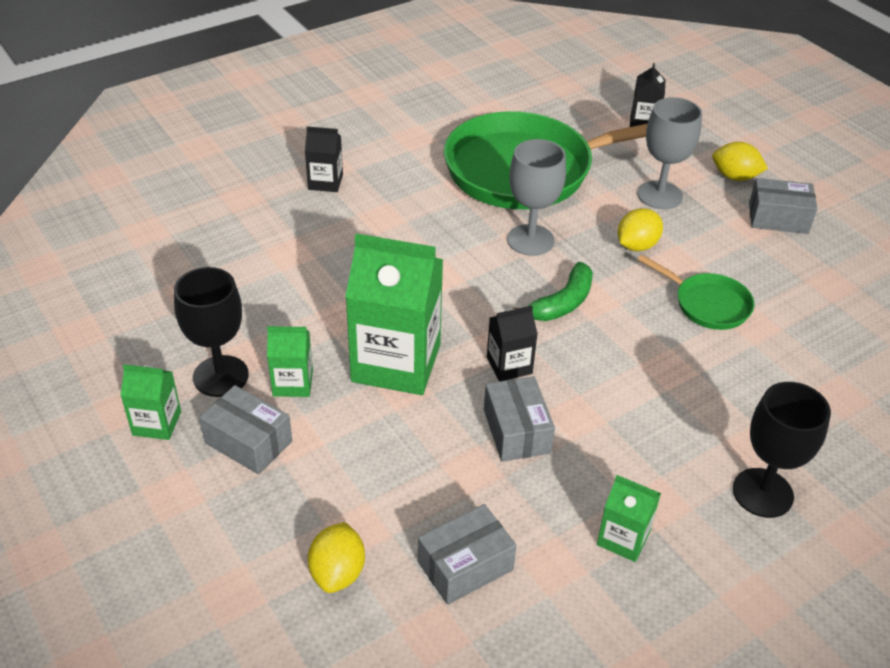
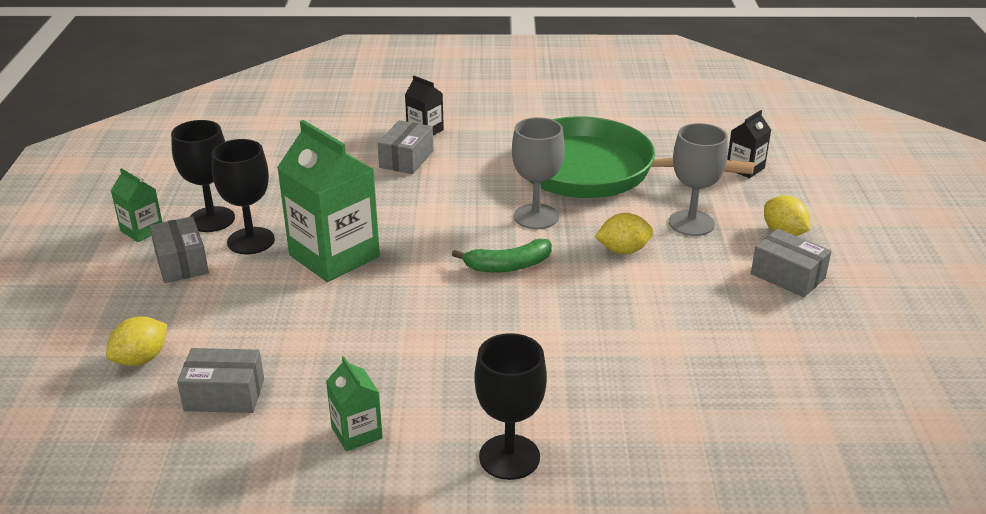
camera: 35 degrees right, 10 degrees down
green carton [267,326,313,397] -> black goblet [212,139,275,254]
grey box [484,376,555,462] -> grey box moved to [377,120,434,174]
black carton [487,306,538,382] -> none
green pan [637,255,755,330] -> none

